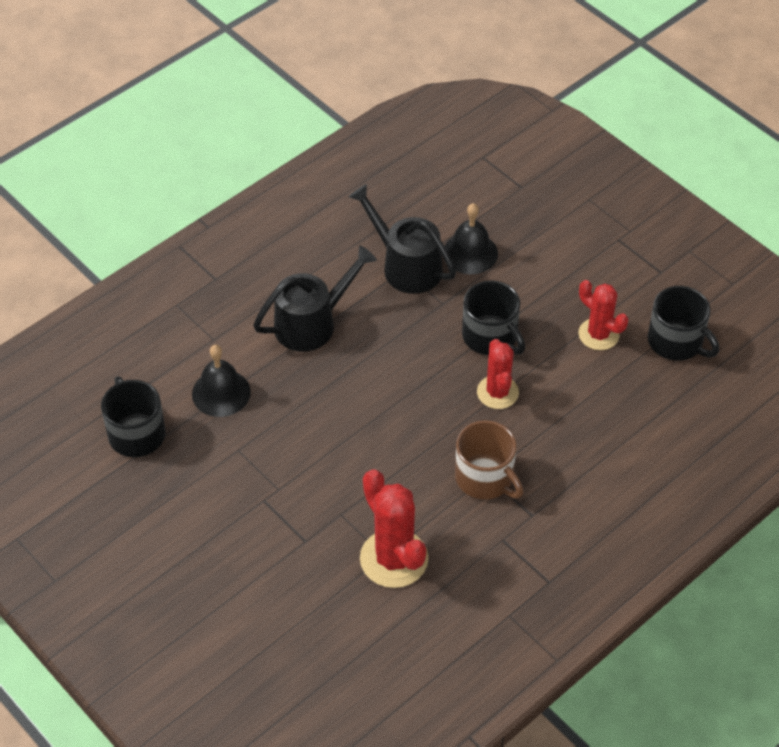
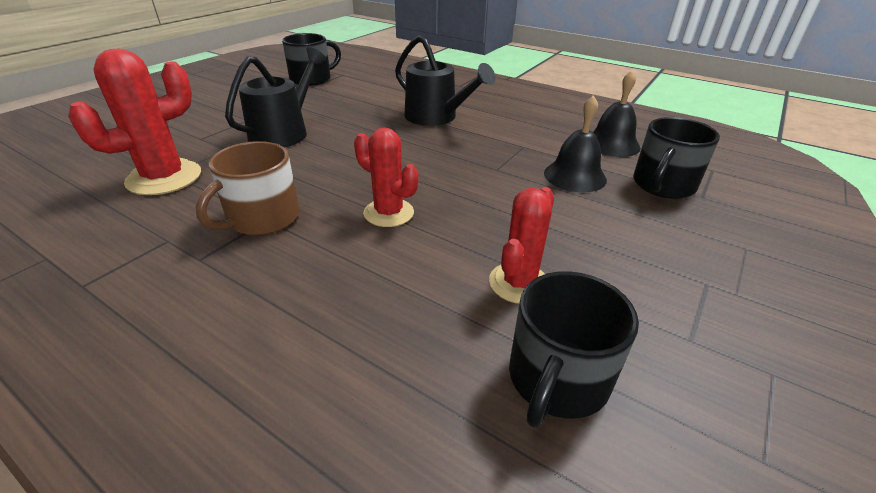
camera: 75 degrees right, 15 degrees down
black bell [192,345,251,417] -> black bell moved to [593,70,641,157]
black watering can [349,184,456,294] -> black watering can moved to [225,47,326,148]
black mug [462,280,525,355] -> black mug moved to [633,117,720,199]
red cactus [477,339,519,409] -> red cactus turned 60 degrees clockwise [354,128,418,227]

